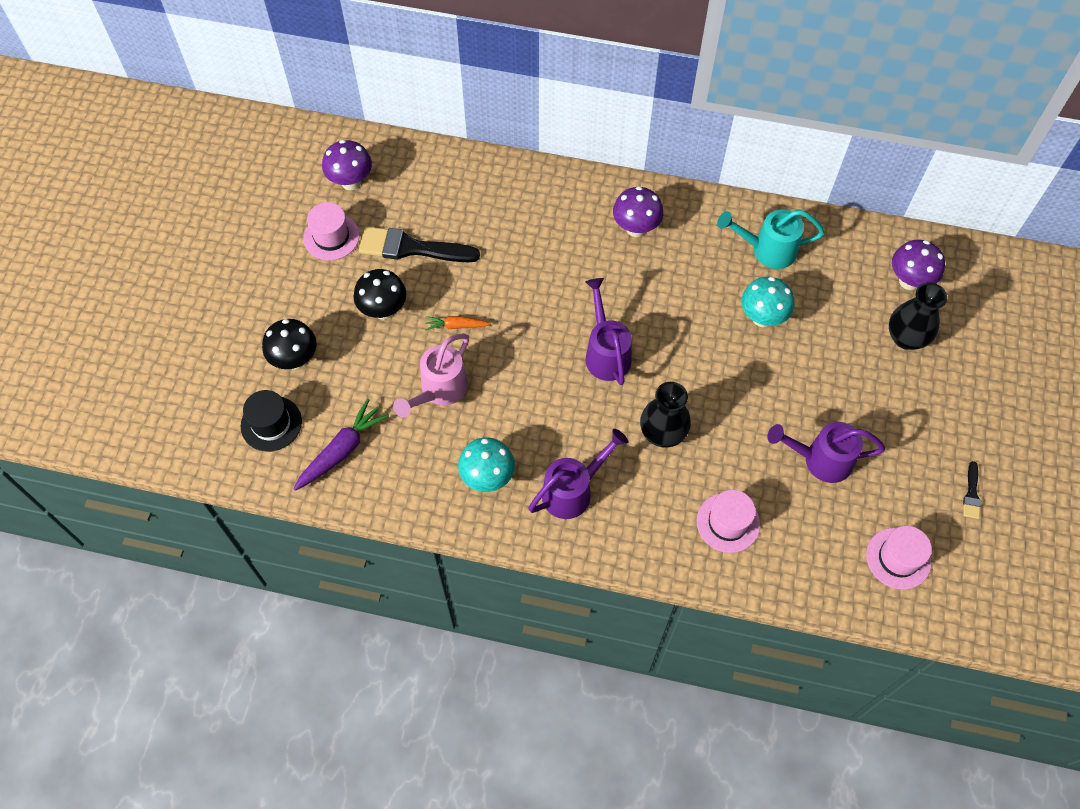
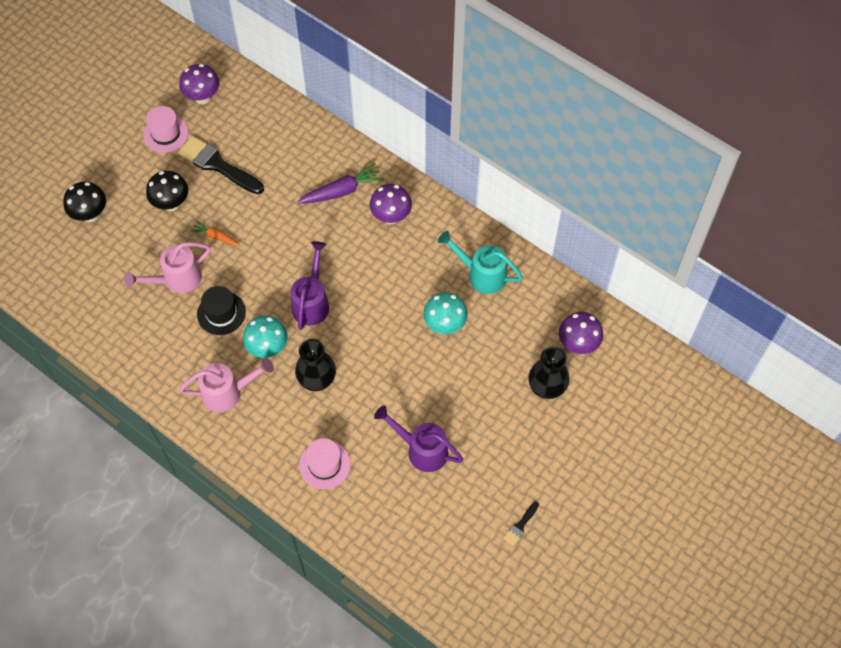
camera: 25 degrees right, 0 degrees up
black hat [241,390,302,451] -> black hat moved to [197,286,246,335]
purple carrot [294,399,389,491] -> purple carrot moved to [297,163,384,204]
turquoise mushroom [458,437,515,492] -> turquoise mushroom moved to [243,316,288,358]
purple watering can [528,429,628,519] -> pink watering can [179,358,274,412]
pink hat [866,526,932,590] -> none

